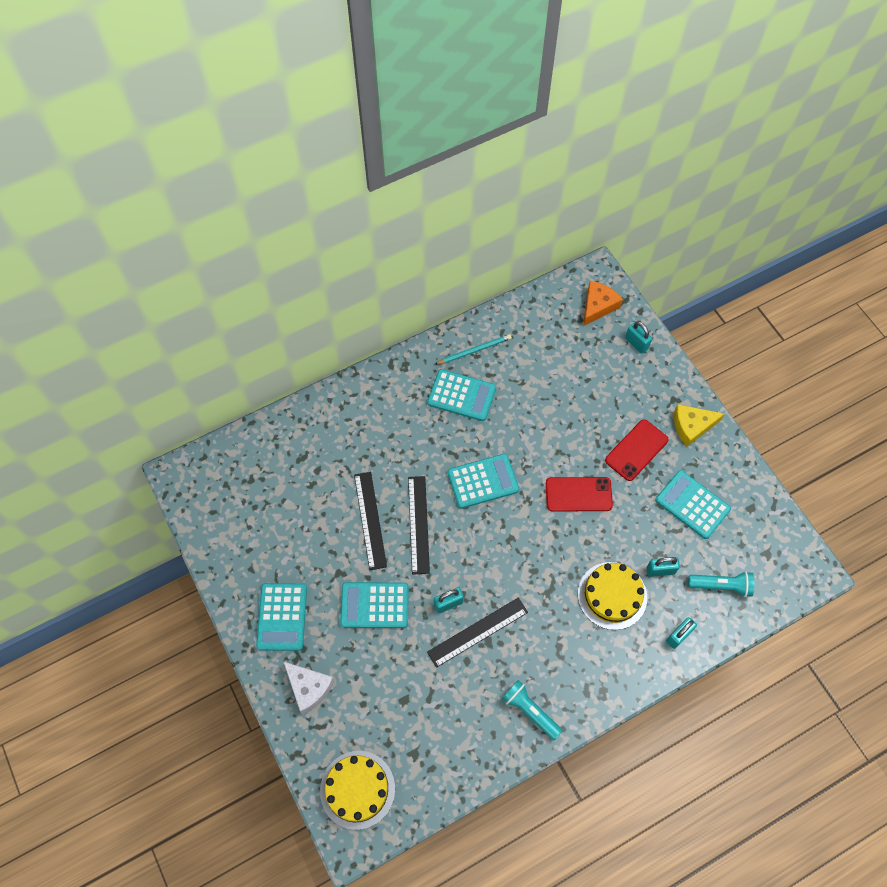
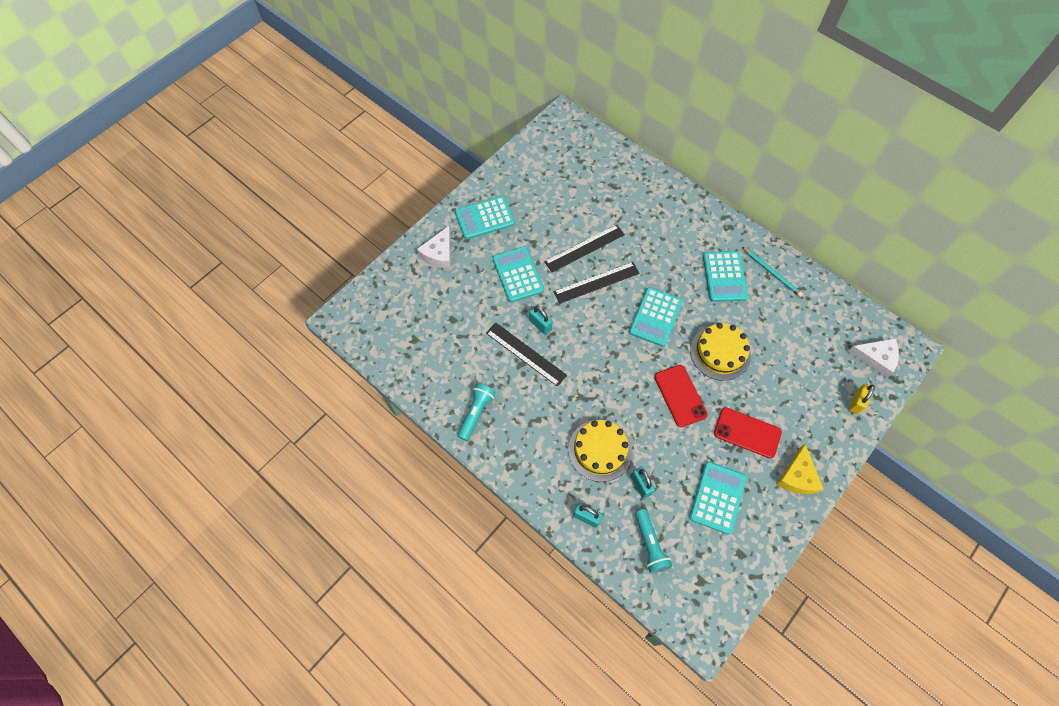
camera: 70 degrees right, 0 degrees up
yellow cake [320,751,395,830] -> yellow cake moved to [690,323,751,381]
turquoise calculator [447,454,519,509] -> turquoise calculator turned 60 degrees clockwise [629,287,683,347]
orange cheese [583,281,623,326] -> white cheese [847,338,899,378]
turquoise padlock [625,321,652,354] -> yellow padlock [848,383,875,414]
yellow cheese [674,404,725,447] -> yellow cheese turned 135 degrees counterclockwise [777,444,824,494]

